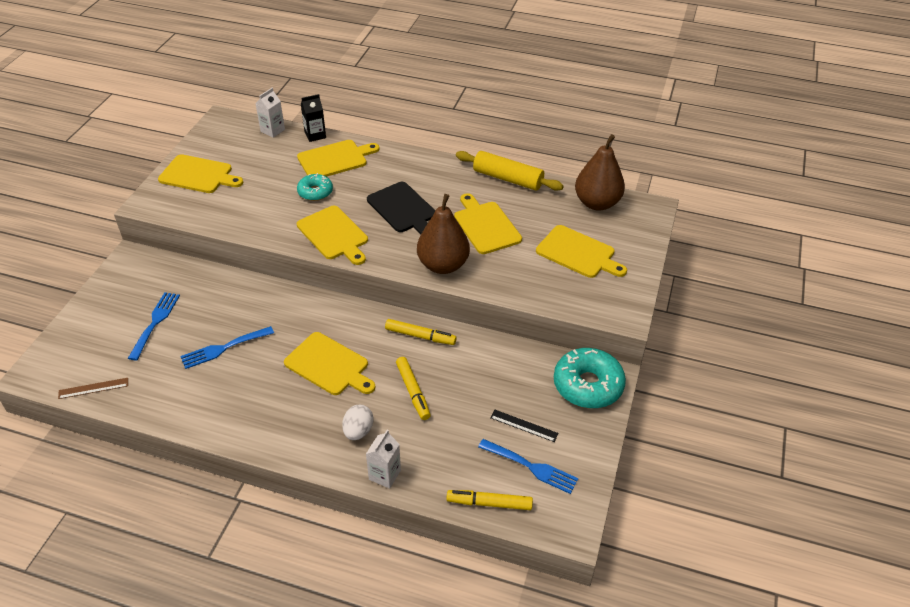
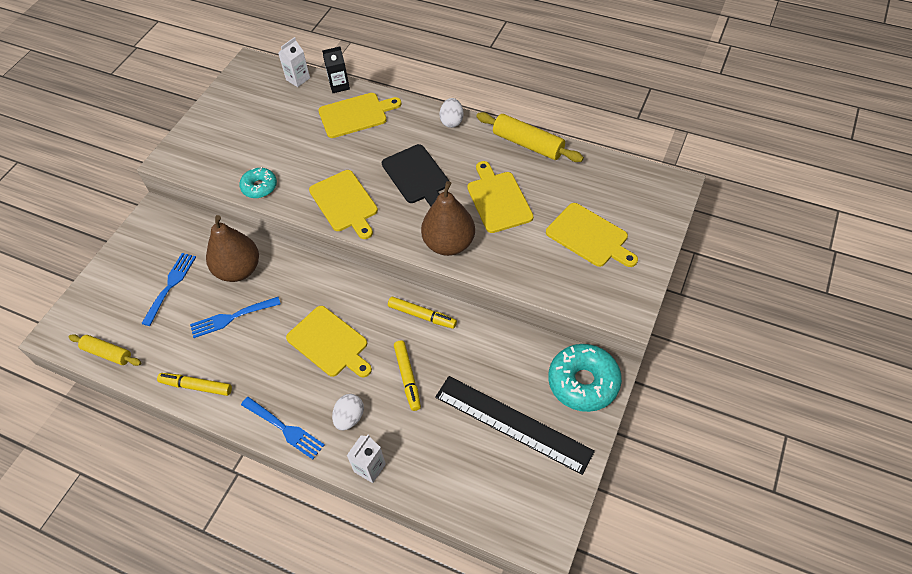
camera: 10 degrees right, 10 degrees up
brown ruler [58,378,128,399] -> yellow rolling pin [69,334,141,366]
yellow cutting board [158,154,243,193] -> none
turquoise donut [297,173,333,201] -> turquoise donut moved to [239,167,277,198]
yellow marker [446,490,533,510] -> yellow marker moved to [157,373,232,396]
blue fork [478,439,578,494] -> blue fork moved to [241,397,325,459]
black ruler [490,410,558,442] -> black ruler [435,376,595,475], size x2.41
brown pear [575,134,625,211] -> brown pear moved to [206,215,259,282]
none -> white egg [439,98,464,128]

